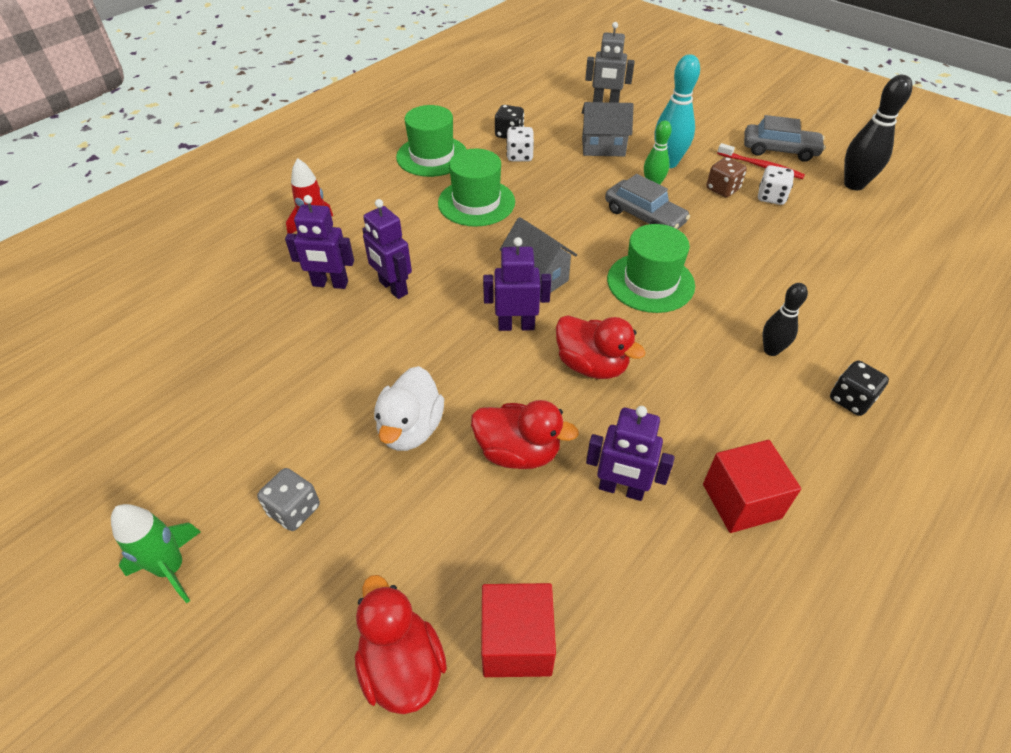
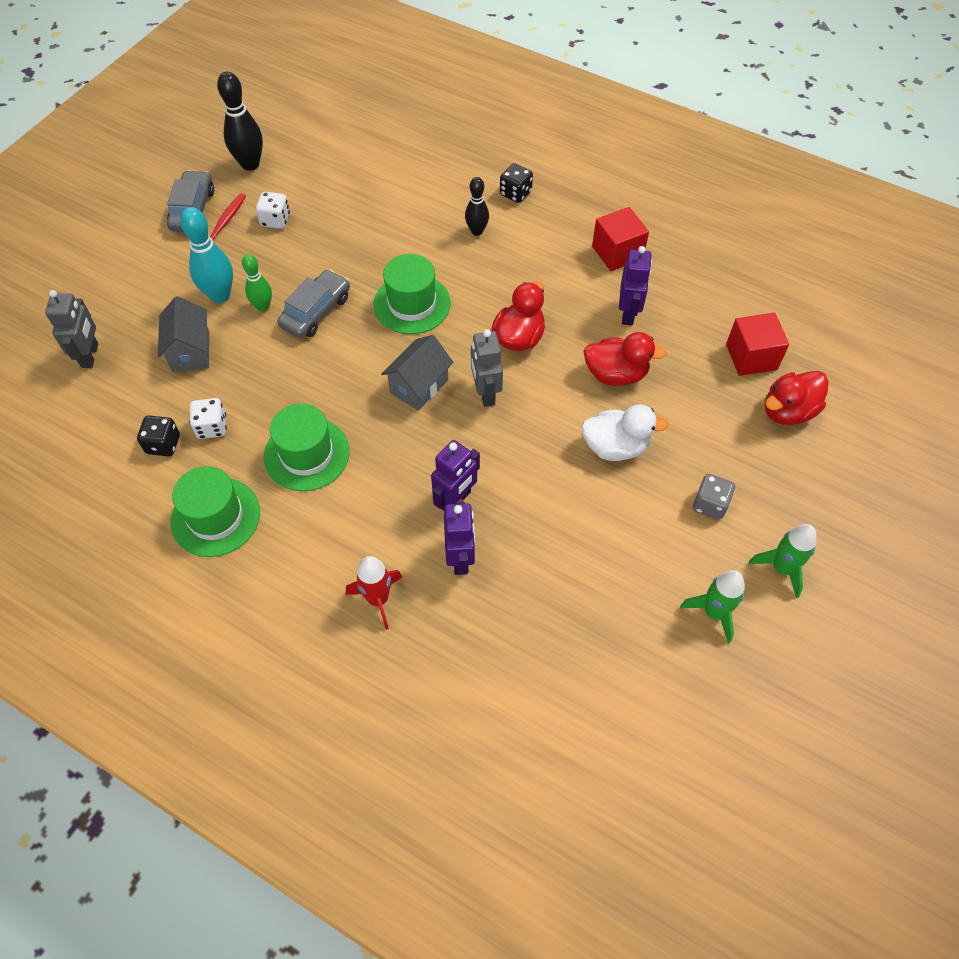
camera: 100 degrees left, 10 degrees up
red duck [471,400,579,469] -> red duck turned 90 degrees clockwise [584,332,667,386]
purple robot [483,237,551,331] -> grey robot [471,329,503,407]
brown dice [706,157,747,197] -> none
none -> green rocket [680,570,745,644]

